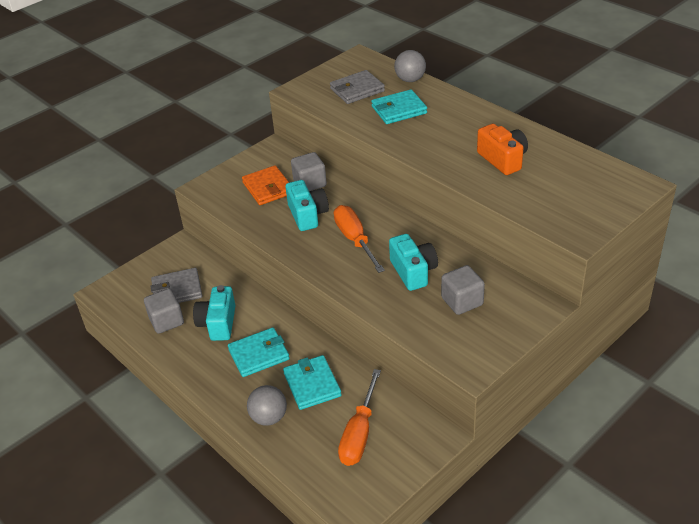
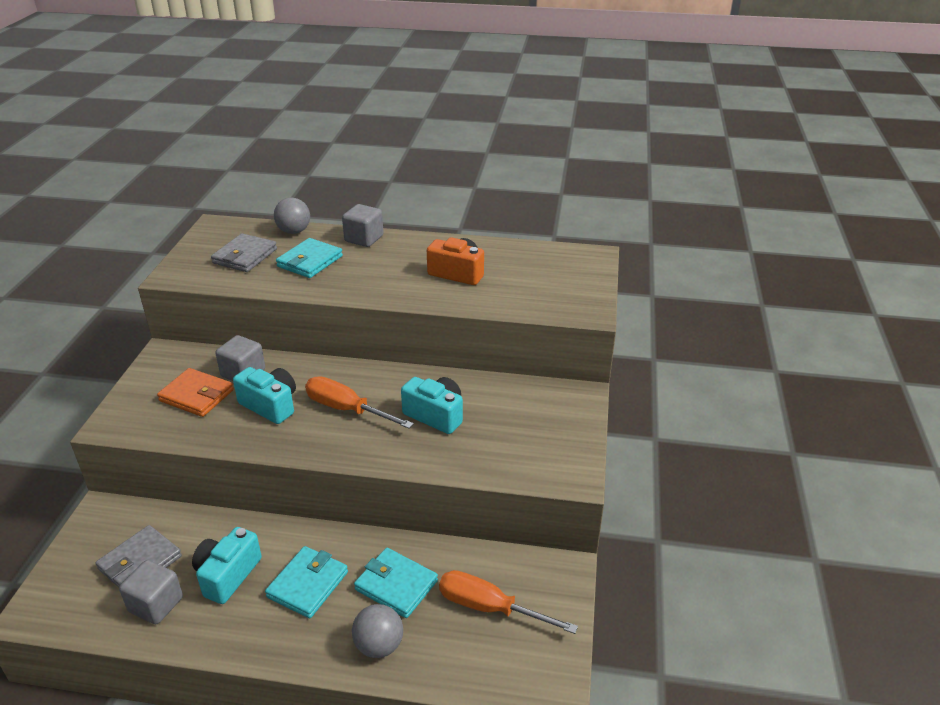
camera: 40 degrees left, 5 degrees down
turquoise camera [193,285,236,341] -> turquoise camera turned 60 degrees clockwise [192,527,262,604]
orange screwdriver [338,369,381,466] -> orange screwdriver turned 135 degrees clockwise [439,570,578,634]
grey cube [441,265,485,315] -> grey cube moved to [342,204,384,247]

